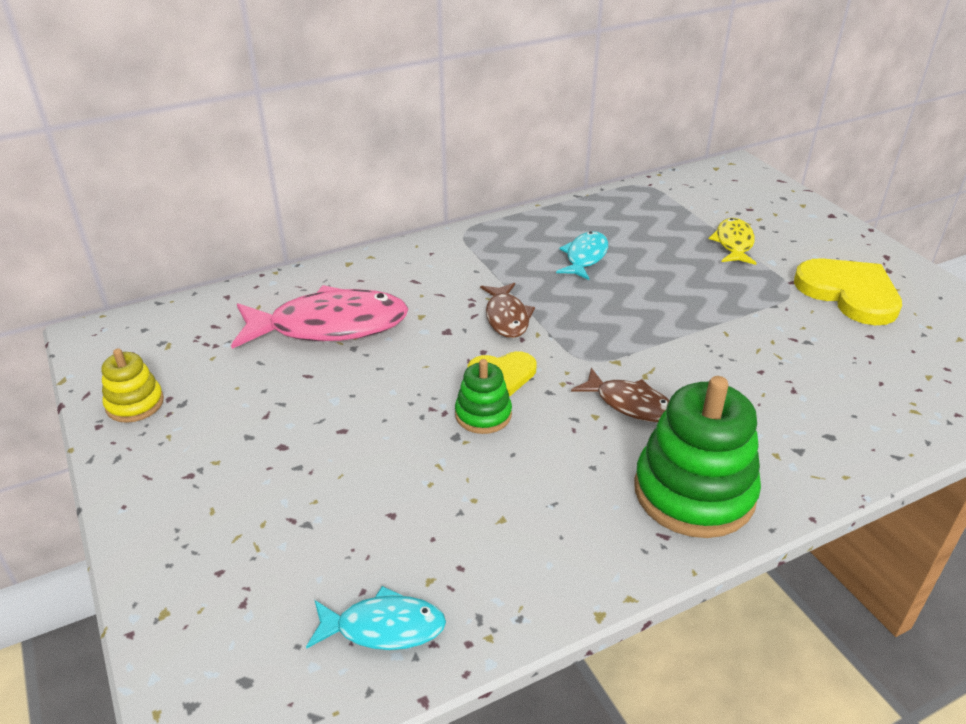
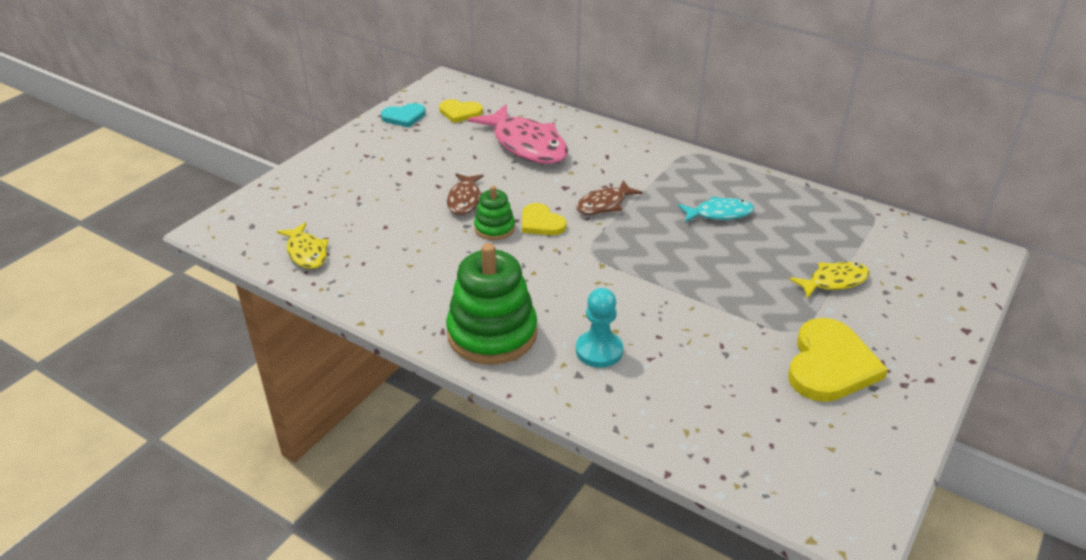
camera: 60 degrees right, 0 degrees up
yellow stacking toy [101,349,164,423] -> turquoise heart [381,103,426,127]
turquoise fish [306,586,446,650] -> yellow fish [277,222,329,269]
brown fish [571,368,669,422] -> brown fish moved to [447,173,483,215]
none -> yellow heart [439,99,483,123]
none -> turquoise pawn [576,288,623,368]

